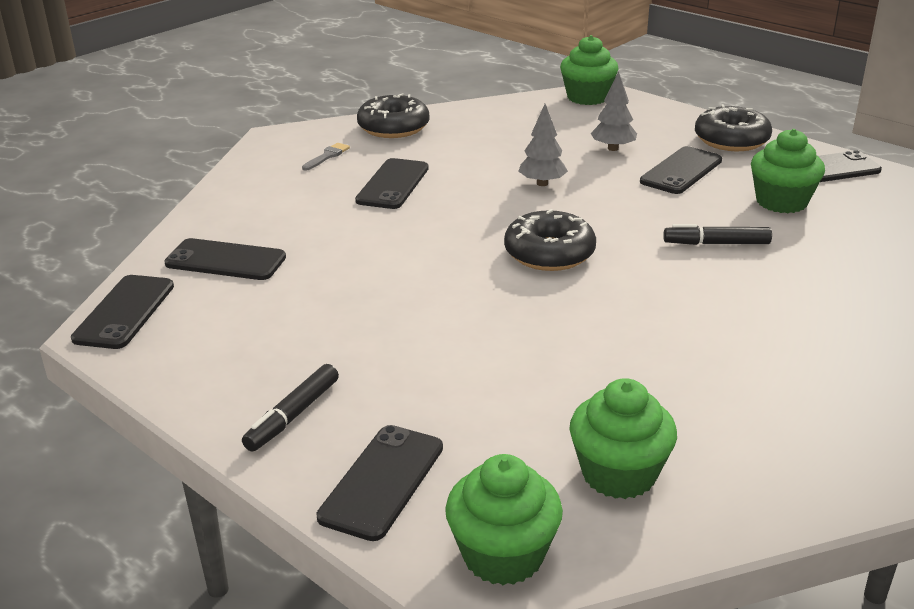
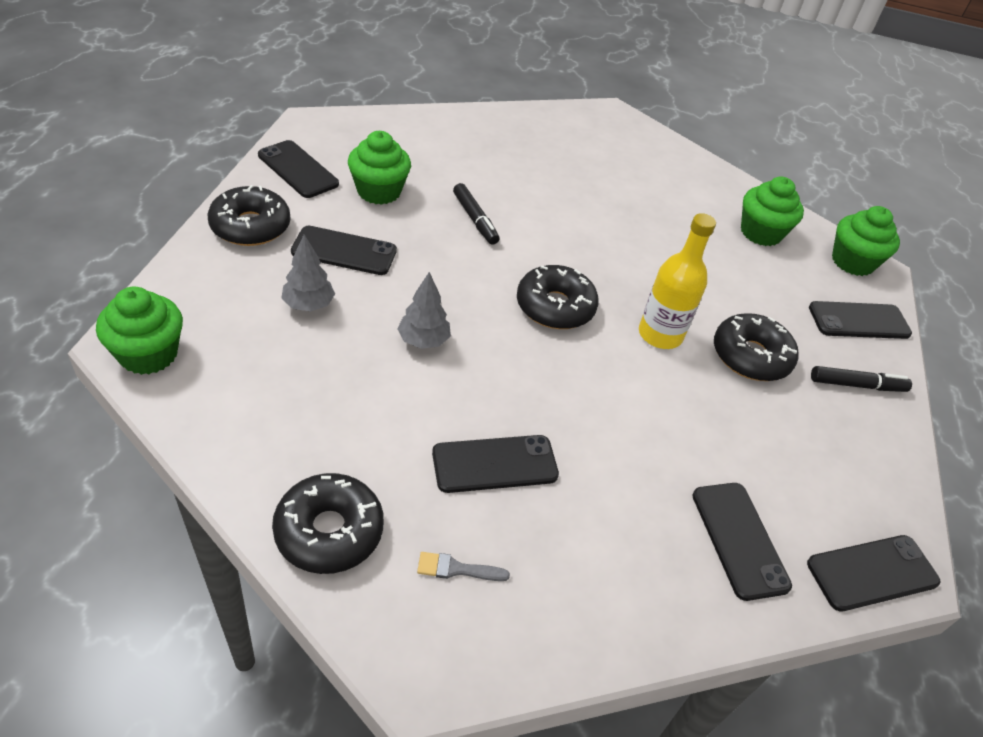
camera: 125 degrees left, 15 degrees up
none -> yellow bottle [639,213,716,349]
none -> black donut [714,313,799,381]

